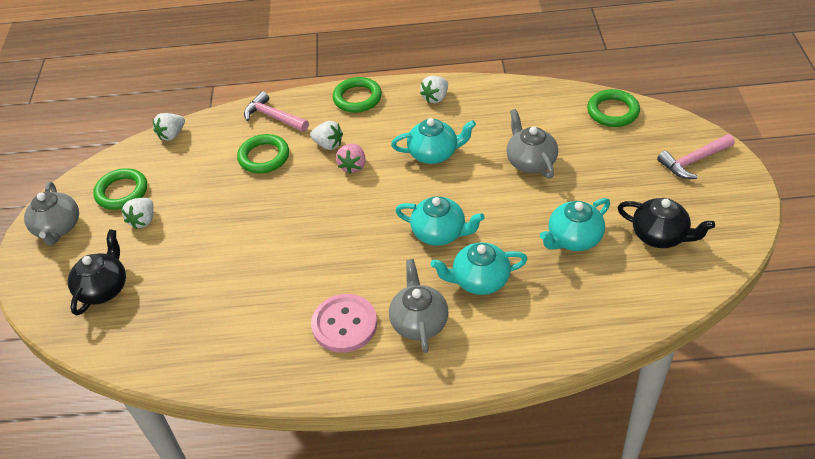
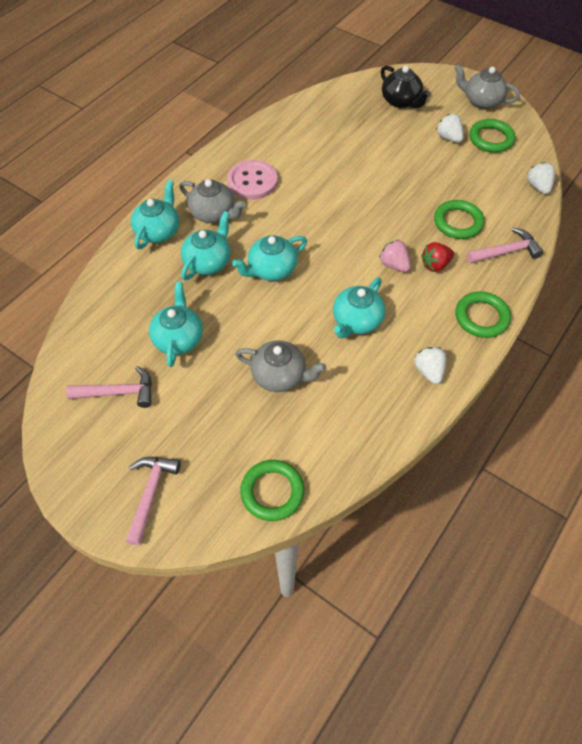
camera: 125 degrees right, 10 degrees up
white strawberry [310,121,343,150] -> red strawberry [421,242,454,272]
black teapot [618,198,715,248] -> pink hammer [66,366,152,408]
none -> turquoise teapot [131,180,179,250]

